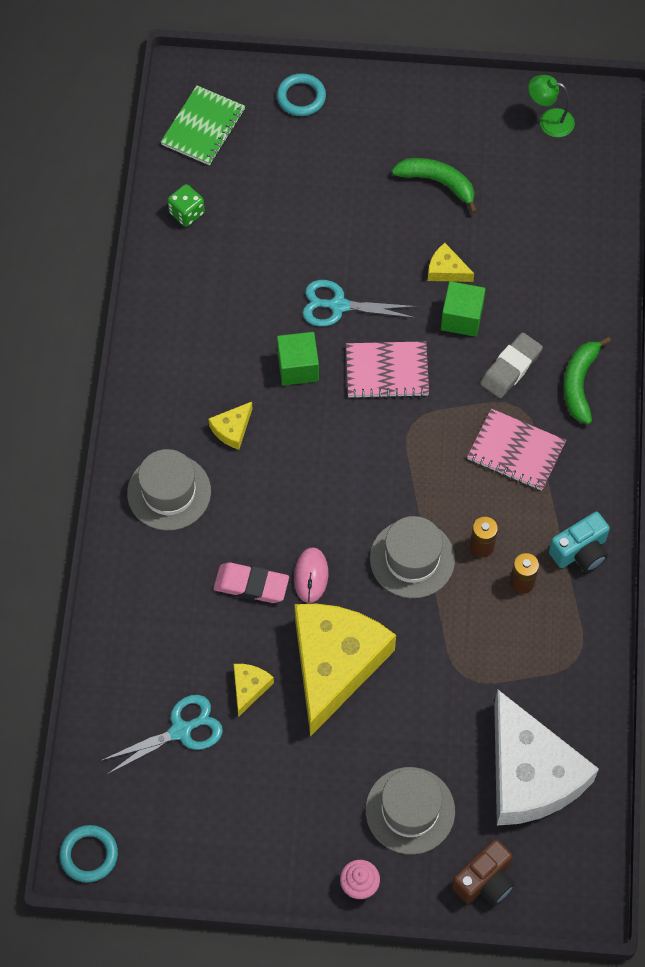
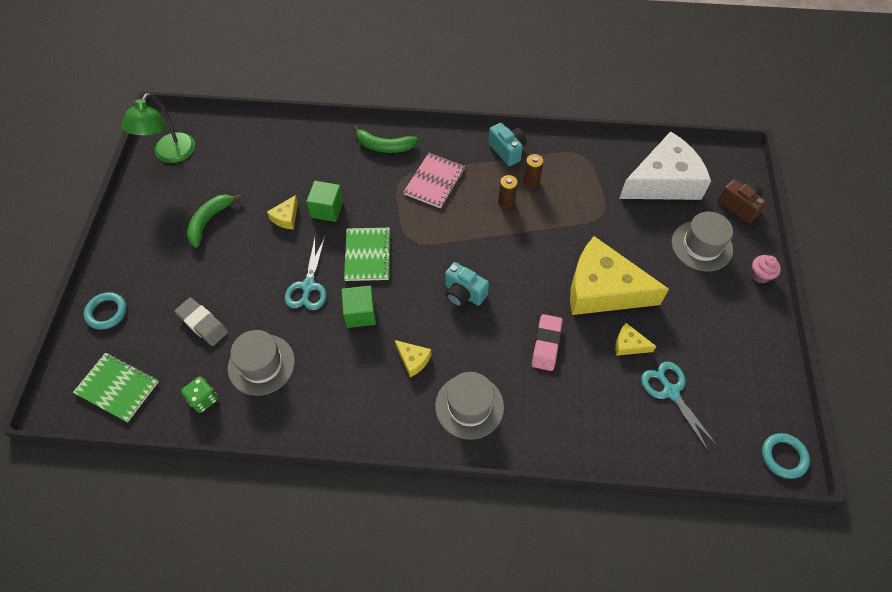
camera: 90 degrees left, 5 degrees down
pink mouse [294,547,328,603] -> none
pink notebook [346,341,429,399] -> green notebook [344,228,391,281]
grey hat [370,516,455,598] -> grey hat moved to [228,330,295,396]
grey eraser [480,332,543,399] -> grey eraser moved to [175,298,228,346]
green lamp [528,75,575,137] -> green lamp [122,93,195,163], size x1.59
none -> turquoise camera [445,262,489,307]

